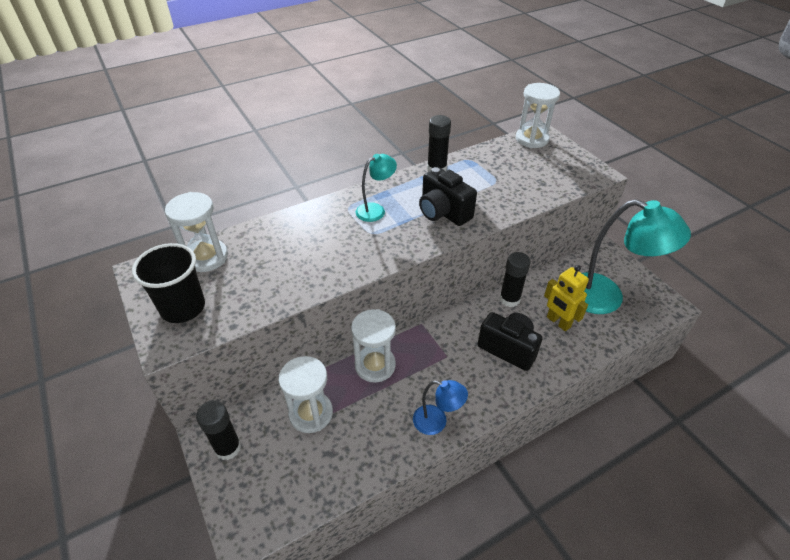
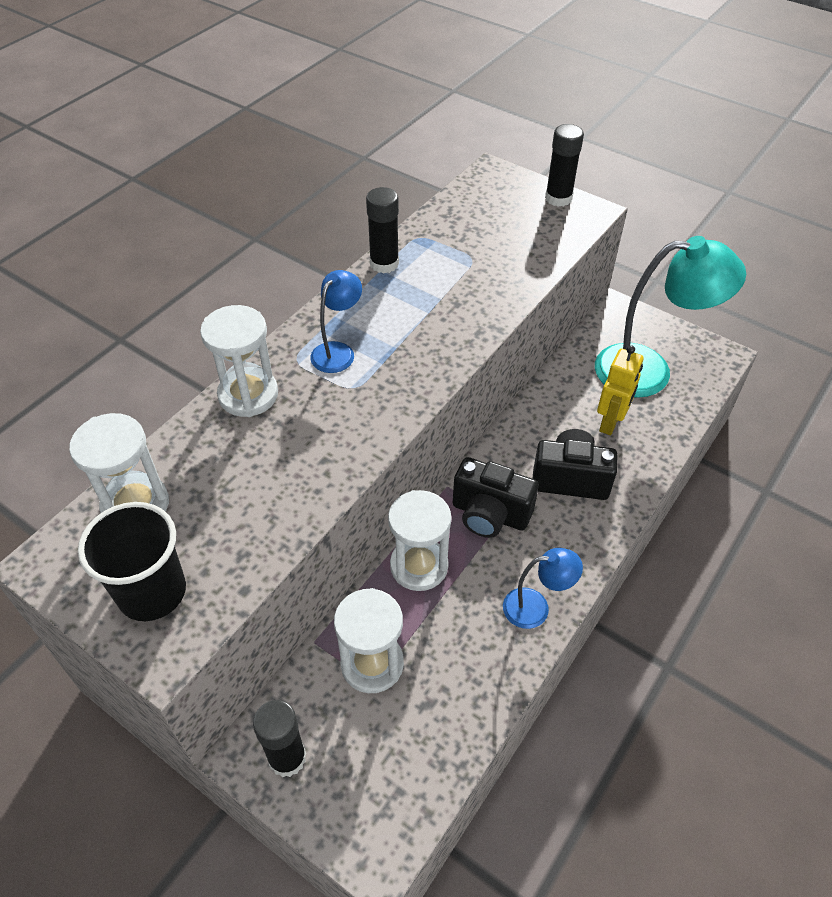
camera: 25 degrees left, 5 degrees up
turquoise lamp [355,154,397,222] -> blue lamp [310,270,362,373]
black camera [419,167,477,226] -> black camera moved to [453,457,539,538]
black glue stick [500,252,530,307] -> black glue stick moved to [545,124,584,207]
white hourglass [516,83,560,148] -> white hourglass moved to [200,305,278,417]
yellow robot [544,265,589,331] -> yellow robot turned 90 degrees counterclockwise [597,345,644,435]

